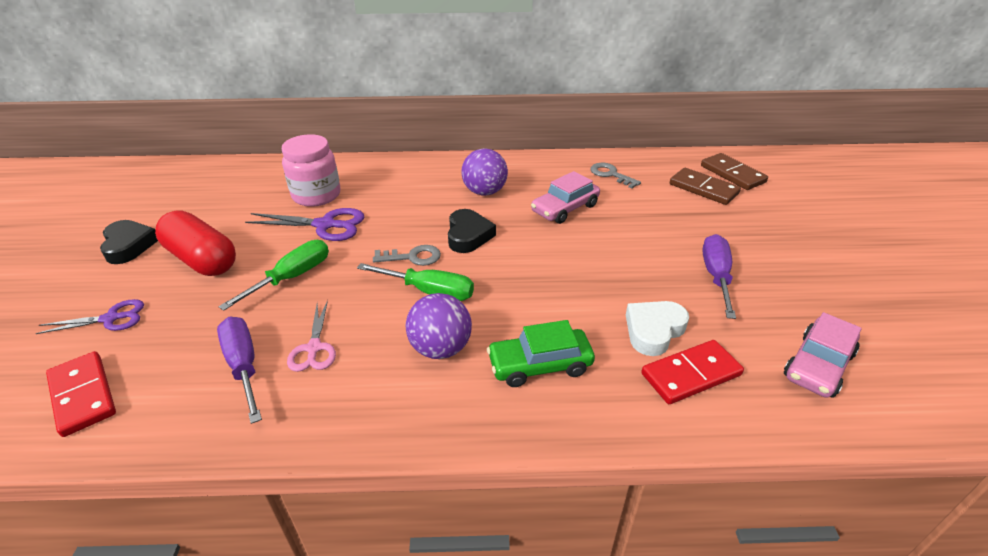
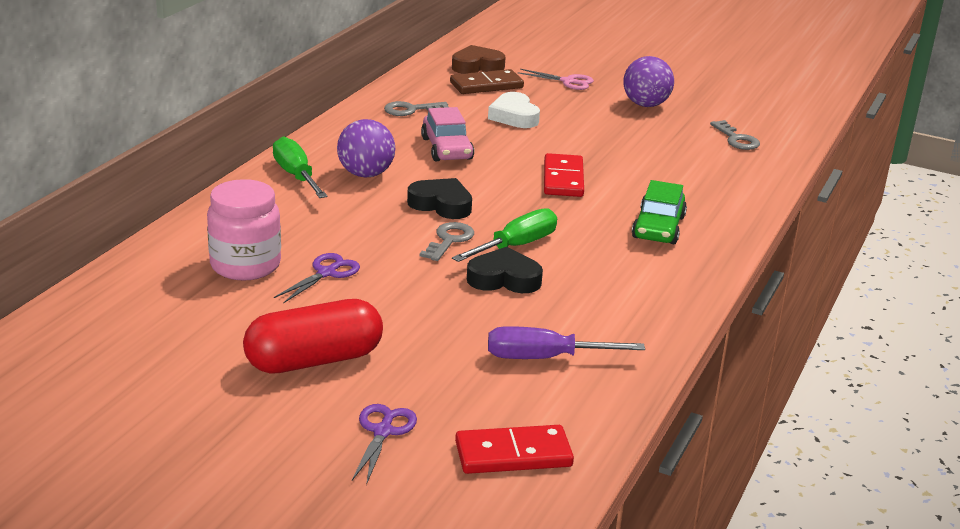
camera: 65 degrees left, 10 degrees down
black heart [100,220,158,264] -> black heart moved to [467,247,543,293]
green screwdriver [218,240,329,311] -> green screwdriver moved to [273,136,328,198]
purple scissors [245,208,364,241] -> purple scissors [274,253,360,303], size x0.66
pink scissors [287,300,336,372] -> pink scissors moved to [517,69,594,90]
purple ball [406,293,472,359] -> purple ball moved to [623,56,674,107]
white heart [626,301,689,356] -> white heart moved to [488,92,540,128]
red domino [641,340,744,404] -> red domino moved to [544,153,584,197]
brown domino [701,153,768,190] -> brown heart [452,45,506,74]
purple screwdriver [702,234,736,319] -> none
pink car [784,312,862,398] -> grey key [710,120,760,150]

